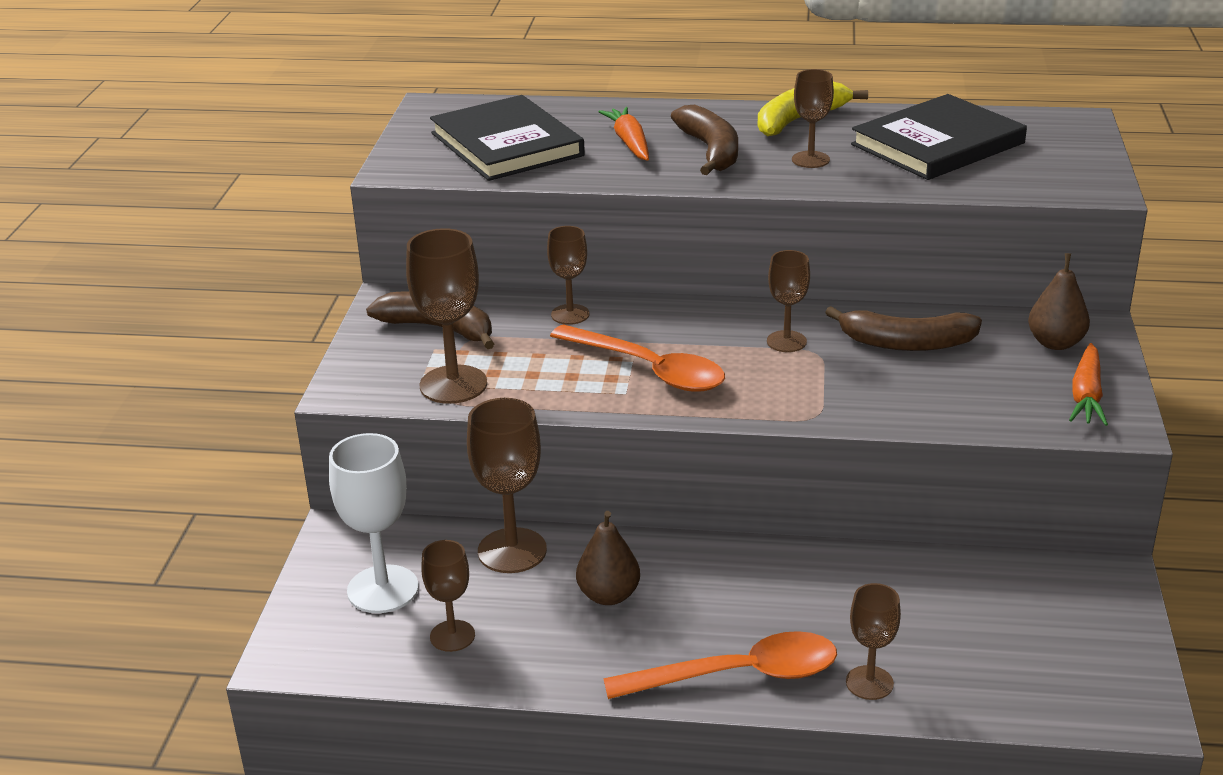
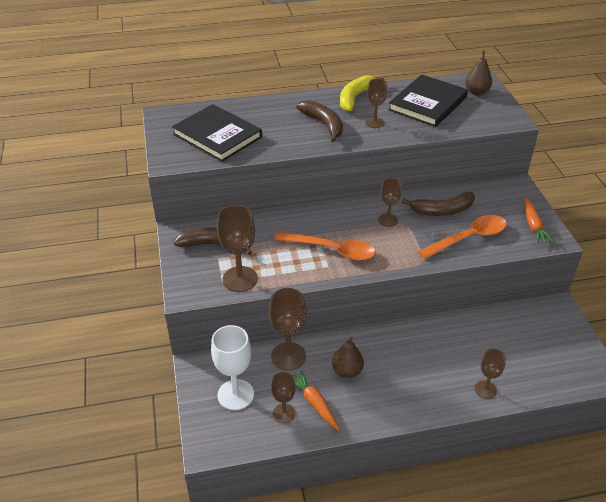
camera: 20 degrees left, 10 degrees up
brown goblet [547,226,589,325] -> none
orange carrot [599,107,649,161] -> orange carrot moved to [294,371,340,430]
orange spoon [603,631,837,699] -> orange spoon moved to [418,215,507,259]
brown pear [1028,253,1090,350] -> brown pear moved to [465,51,492,95]

